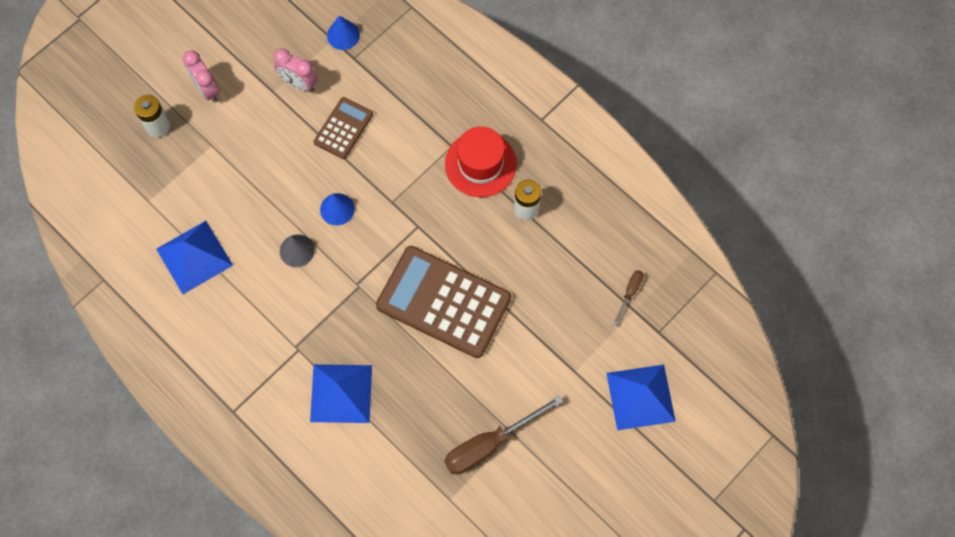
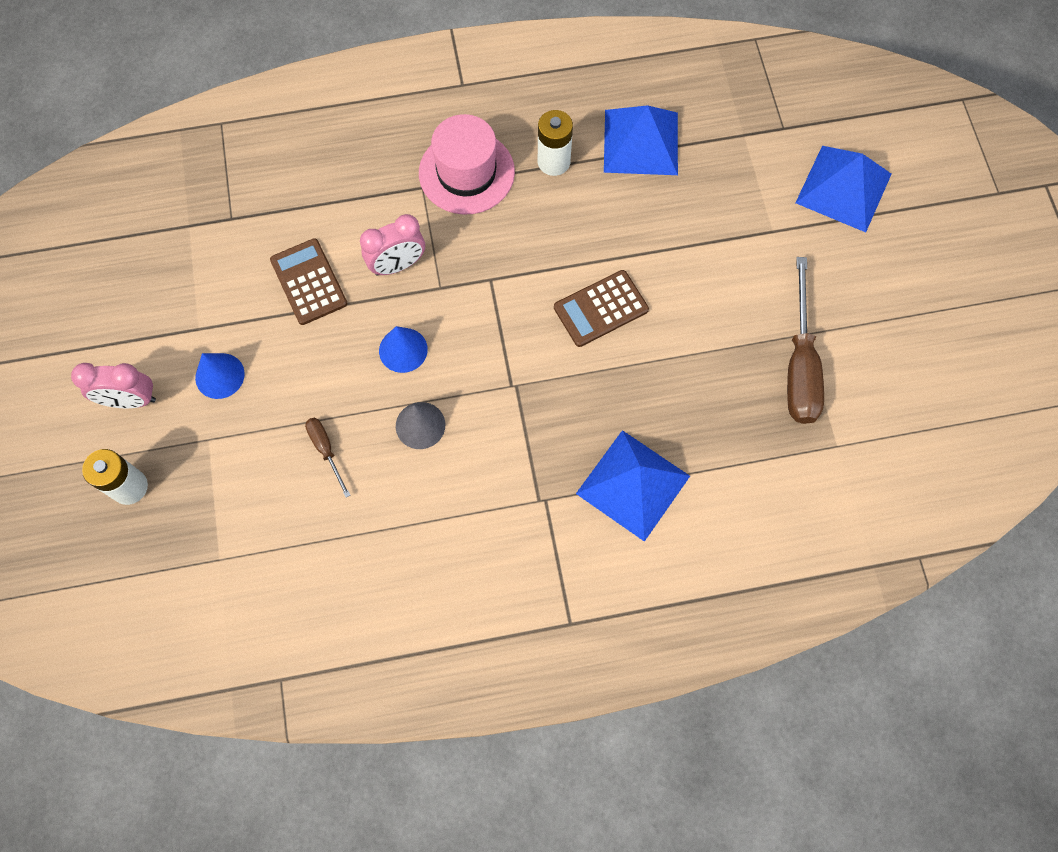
camera: 55 degrees left, 0 degrees up
blue pyramid [156,221,233,294] -> blue pyramid moved to [604,105,678,175]
pink clock [274,48,318,92] -> pink clock moved to [360,214,425,276]
blue cone [327,15,360,50] -> blue cone moved to [195,353,245,399]
brown calculator [376,246,511,358] -> brown calculator [554,270,649,347], size x0.52
red hat [445,127,517,197] -> pink hat [419,114,515,215]
brown screwdriver [612,270,644,327] -> brown screwdriver moved to [305,418,351,498]

